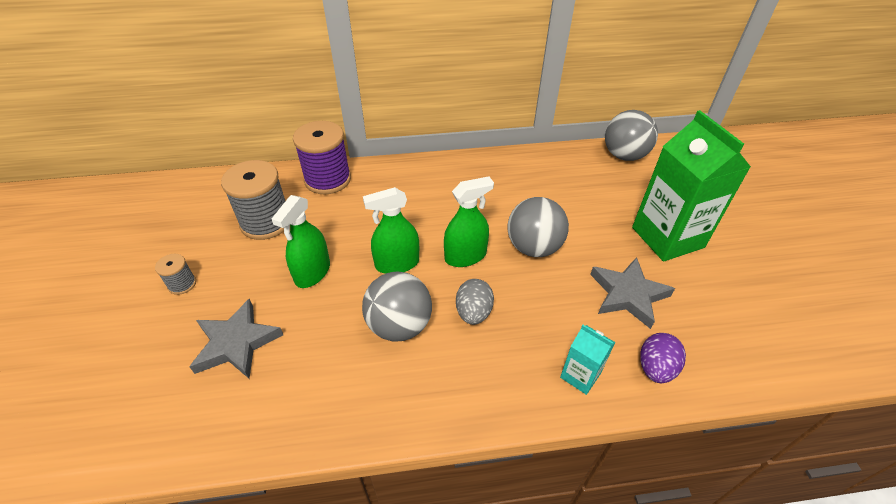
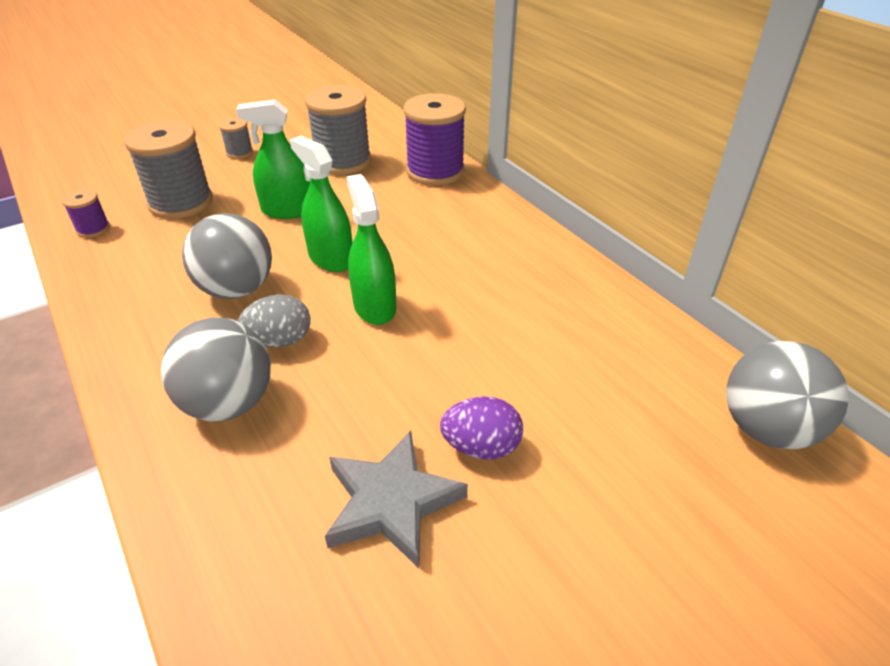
camera: 65 degrees right, 5 degrees down
grey star [189,299,283,379] -> grey spool [124,120,213,219]
green spray bottle [444,176,494,267] -> green spray bottle turned 150 degrees counterclockwise [347,174,396,325]
grey ball [508,197,569,257] -> grey ball moved to [161,318,271,422]
turquoise carton [560,325,615,395] -> none
green carton [632,110,751,262] -> none
purple egg [640,333,686,383] -> purple egg moved to [440,396,523,460]
none -> purple spool [62,189,110,238]

